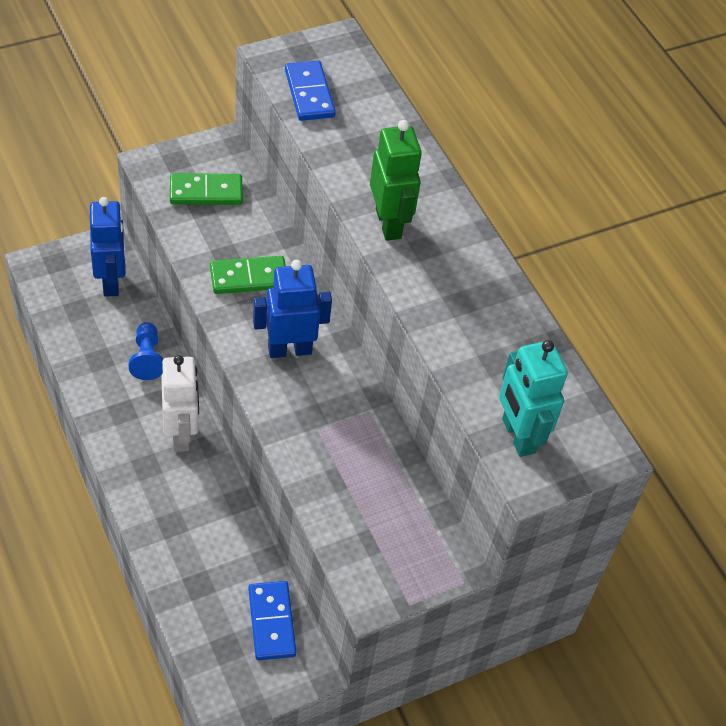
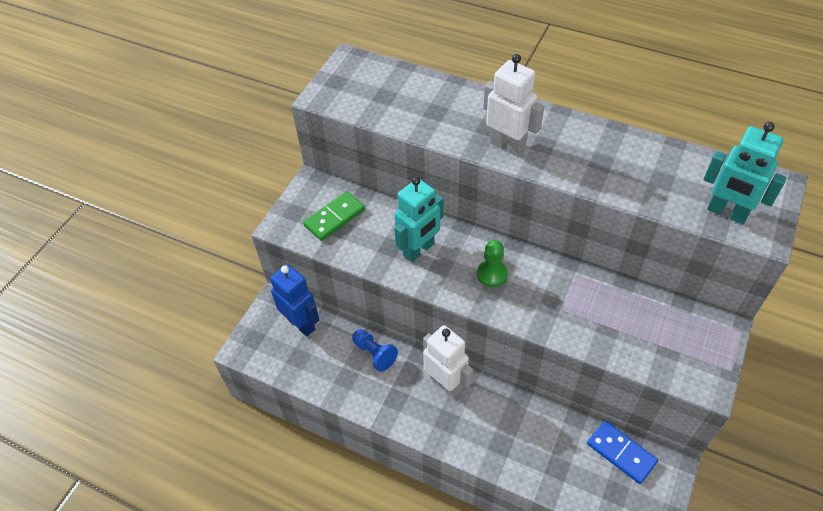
camera: 30 degrees left, 0 degrees up
green domino [210,256,286,294] -> turquoise robot [394,177,444,262]
blue robot [253,260,332,358] -> green pawn [477,240,508,287]
blue domino [285,61,336,121] -> none
green robot [370,120,422,241] -> white robot [483,54,544,156]

